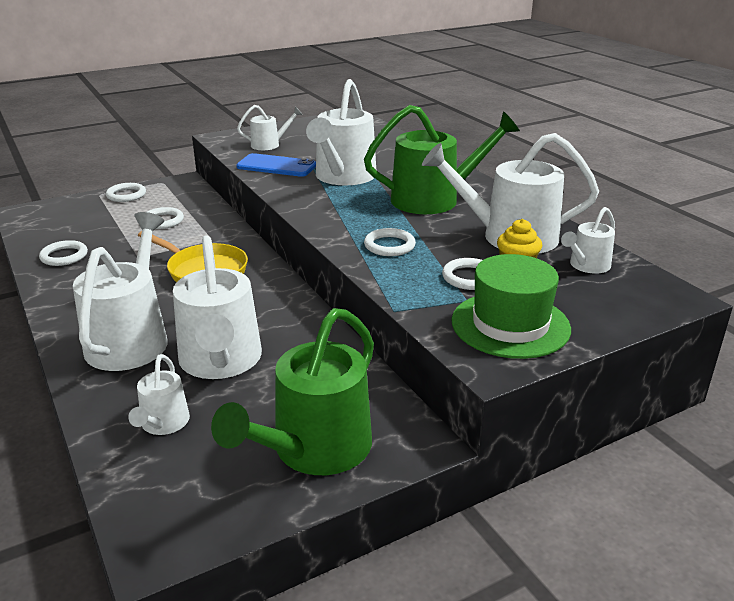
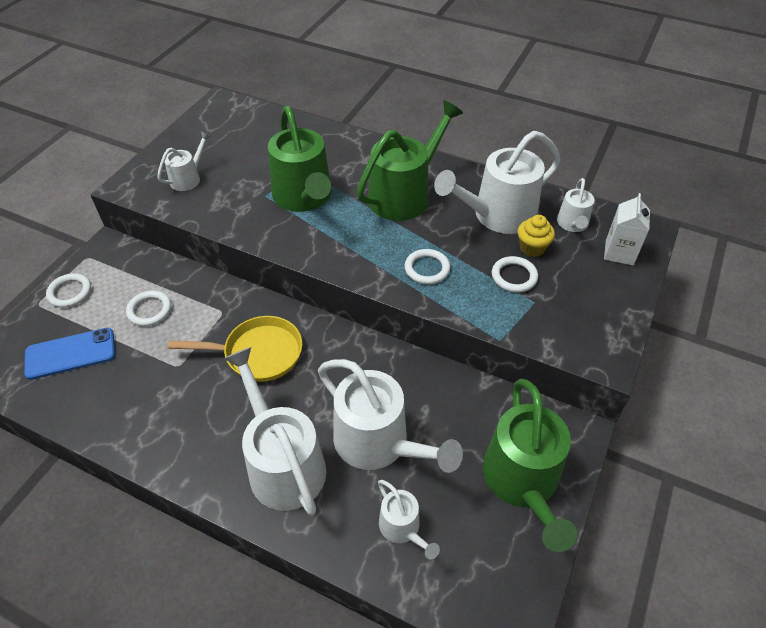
camera: 35 degrees left, 20 degrees up
white ring [39,240,88,266] -> none
blue phone [236,153,316,177] -> blue phone moved to [24,328,115,380]
white watering can [306,79,376,185] -> green watering can [268,106,332,212]
green hat [451,254,571,359] -> none
none -> white carton [604,193,650,265]

